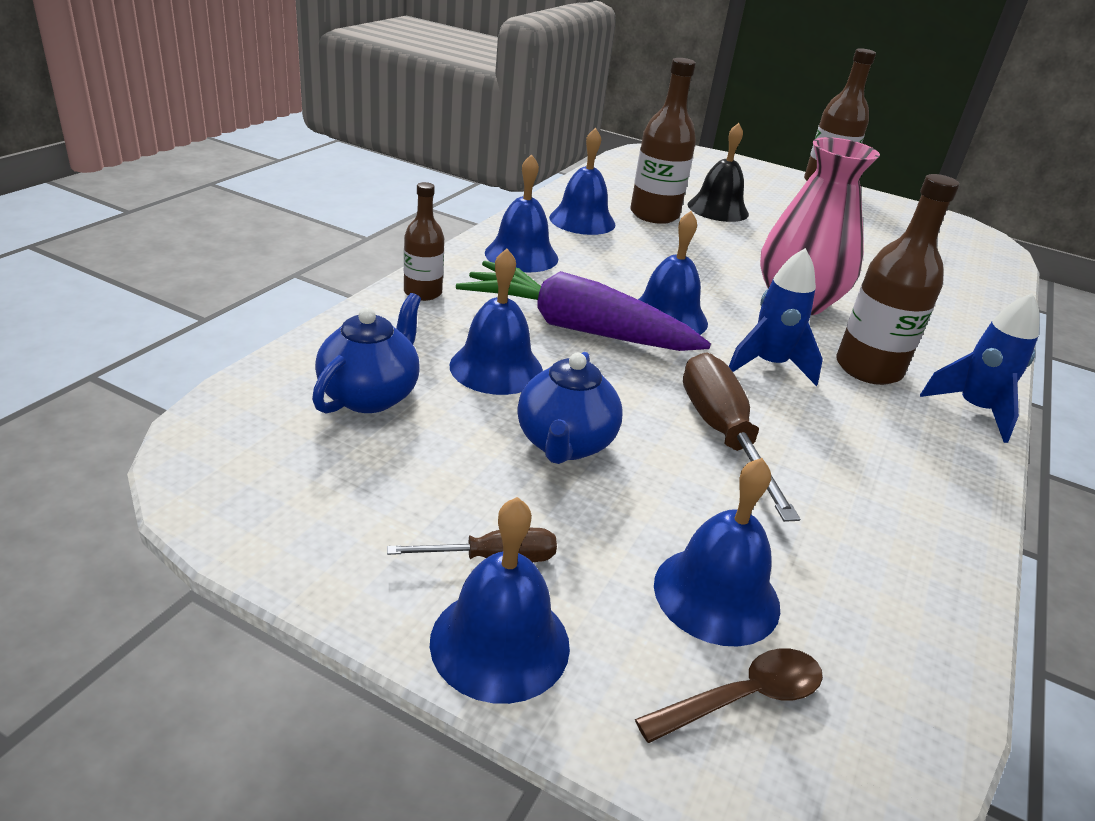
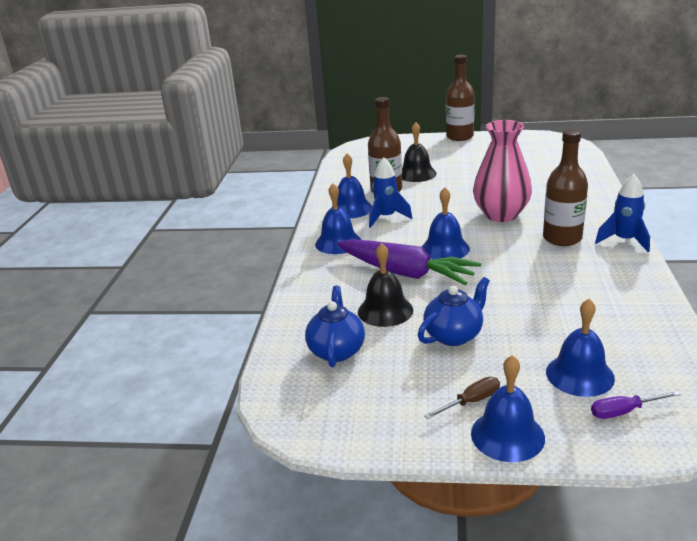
camera: 15 degrees left, 5 degrees down
brown bottle [404,182,444,301] -> none
blue bell [449,248,543,395] -> black bell [358,243,413,327]
purple carrot [456,261,711,351] -> purple carrot turned 150 degrees counterclockwise [337,239,481,285]
blue teapot [517,352,623,464] -> blue teapot turned 120 degrees counterclockwise [418,277,490,346]
brown spoon [635,648,823,743] -> purple screwdriver [591,391,681,419]
brown screwdriver [683,352,800,522] -> none
blue rocket [729,248,823,386] -> blue rocket moved to [369,157,412,228]

